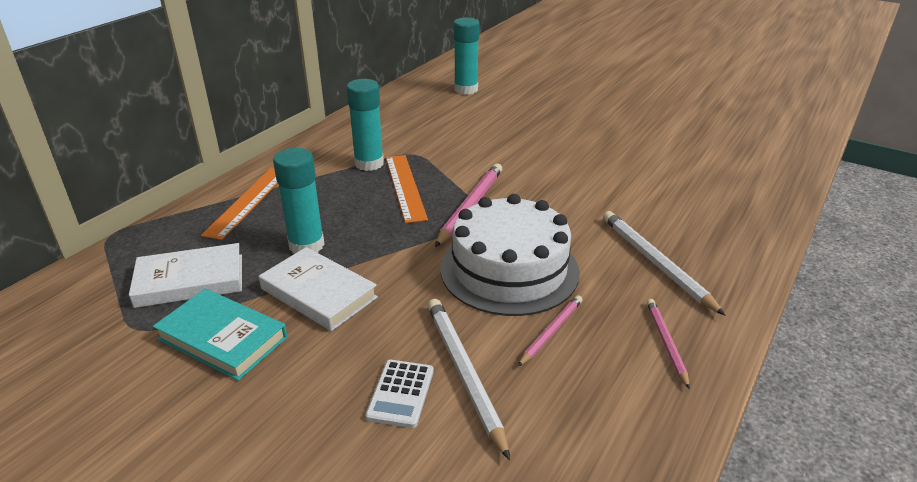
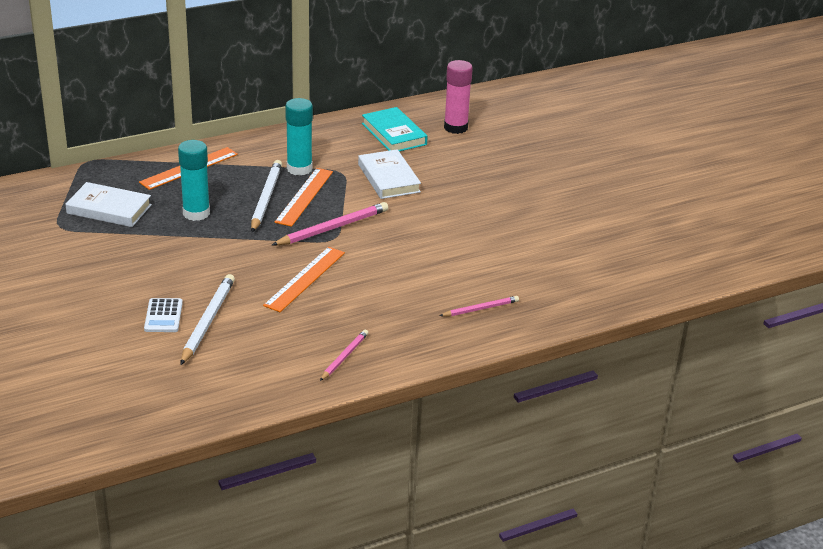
camera: 30 degrees right, 0 degrees up
turquoise book [153,288,288,381] -> turquoise book moved to [362,107,428,152]
white book [259,247,378,331] -> white book moved to [358,149,421,199]
white calculator [366,360,434,428] -> white calculator turned 45 degrees counterclockwise [144,298,183,332]
white cake [440,194,580,316] -> orange ruler [263,247,345,312]
turquoise glue stick [454,17,480,95] -> pink glue stick [444,60,473,134]
pink pencil [518,295,583,366] -> pink pencil moved to [439,296,519,316]
white pencil [603,211,725,315] -> white pencil moved to [251,160,282,232]

